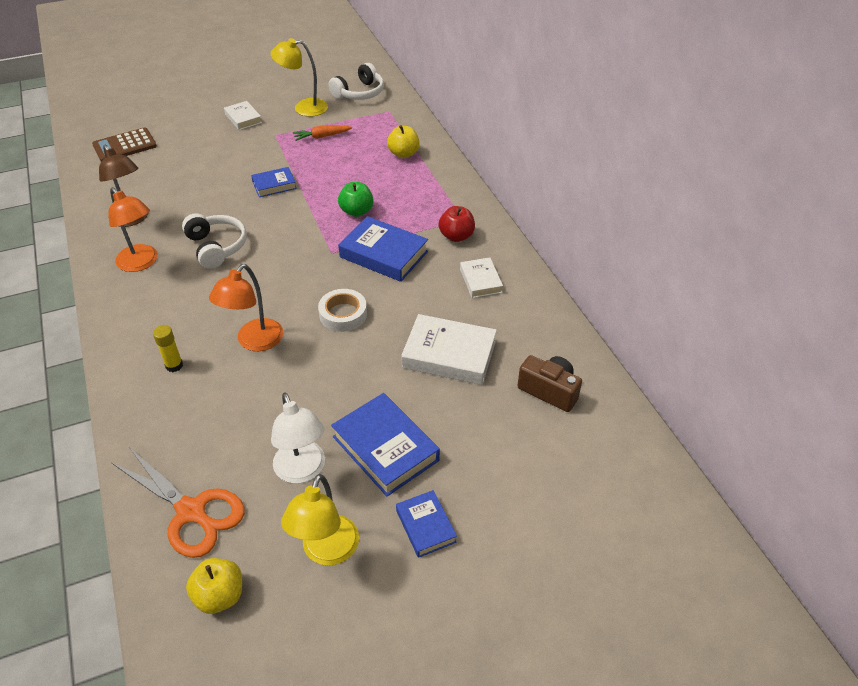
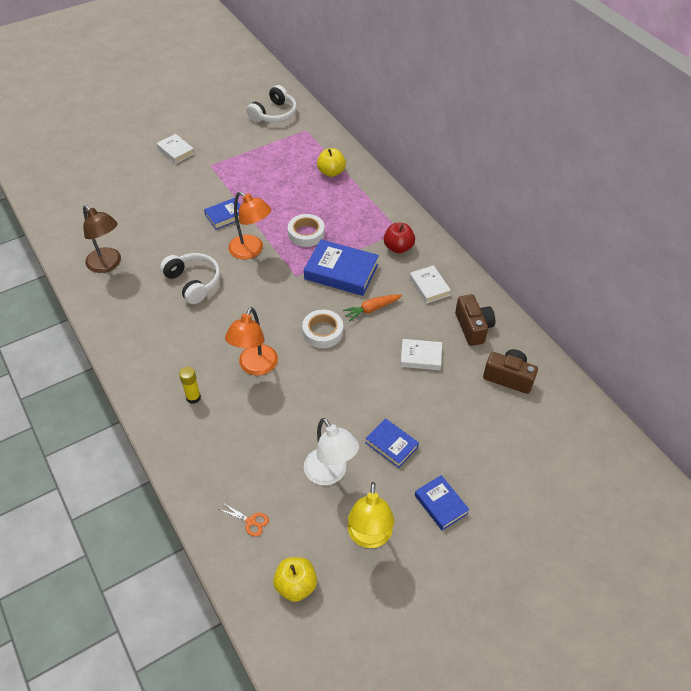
camera: 10 degrees left, 5 degrees up
brown calculator [92,127,157,162] -> none
orange lamp [108,187,158,272] -> orange lamp moved to [228,191,271,259]
orange scissors [112,447,245,558] -> orange scissors [219,503,269,537], size x0.40
yellow lamp [271,38,328,117] -> none
orange carrot [293,125,352,141] -> orange carrot moved to [343,295,402,321]
blue book [331,393,440,497] -> blue book [366,418,419,468], size x0.58
green apple [338,182,374,217] -> white tape [288,214,325,247]
white book [401,314,497,385] -> white book [400,339,442,370], size x0.58
none -> brown camera [455,294,495,346]

